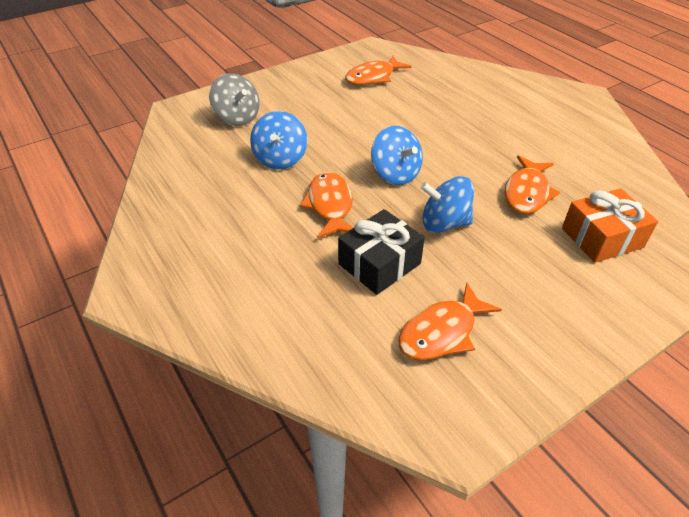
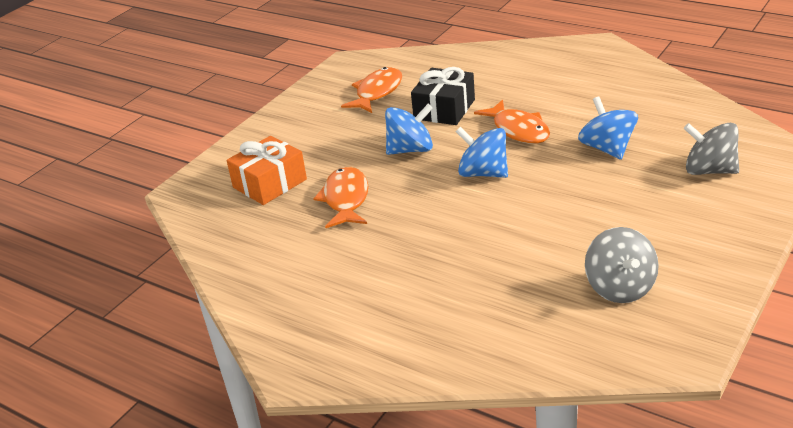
camera: 160 degrees right, 10 degrees down
orange fish [345,55,412,85] -> grey spinning top [585,227,659,303]

